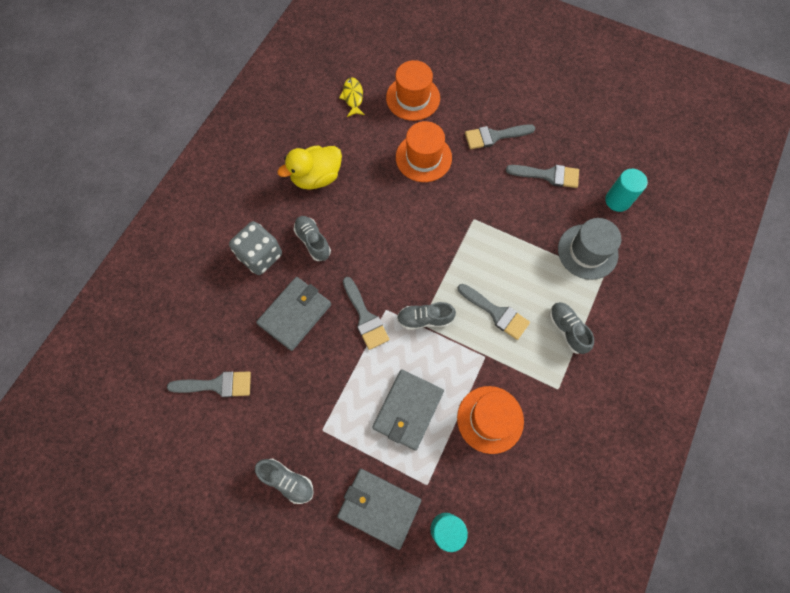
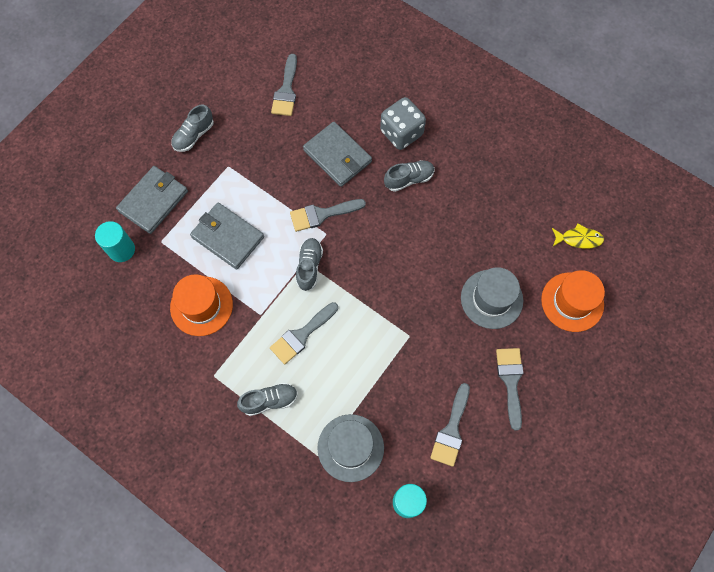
camera: 100 degrees right, 0 degrees up
yellow duck [277,145,342,190] -> none
orange hat [396,121,452,182] -> grey hat [461,267,523,329]

